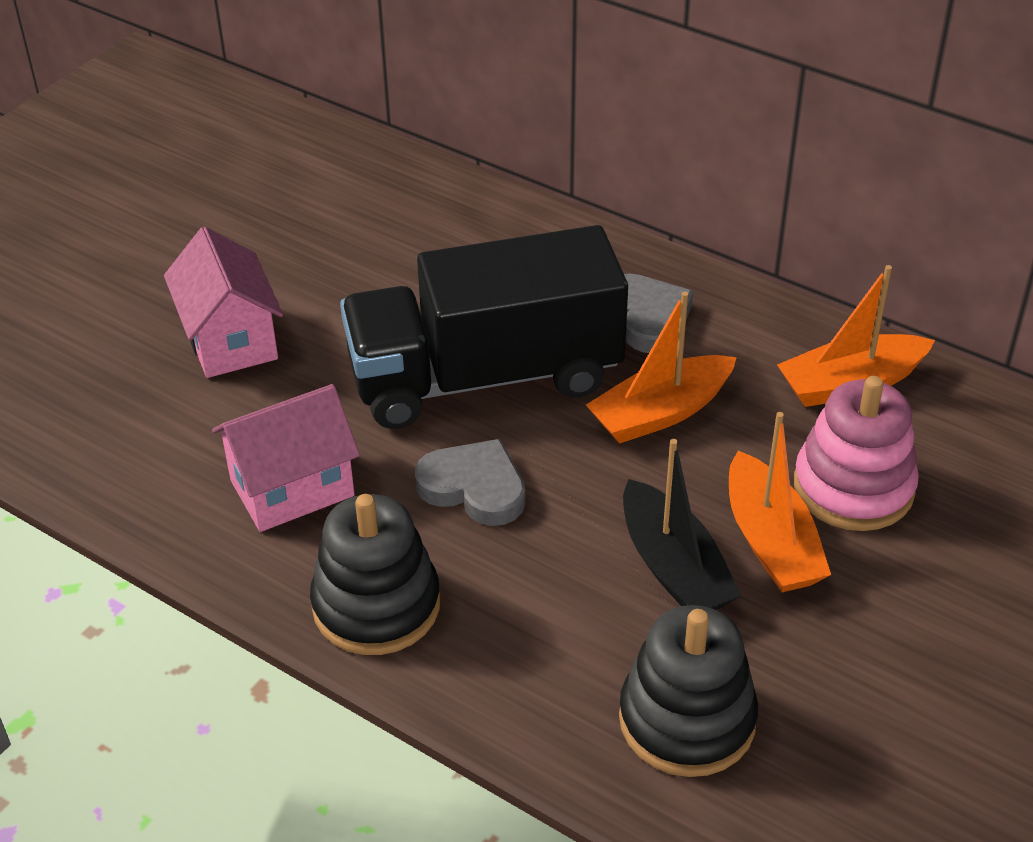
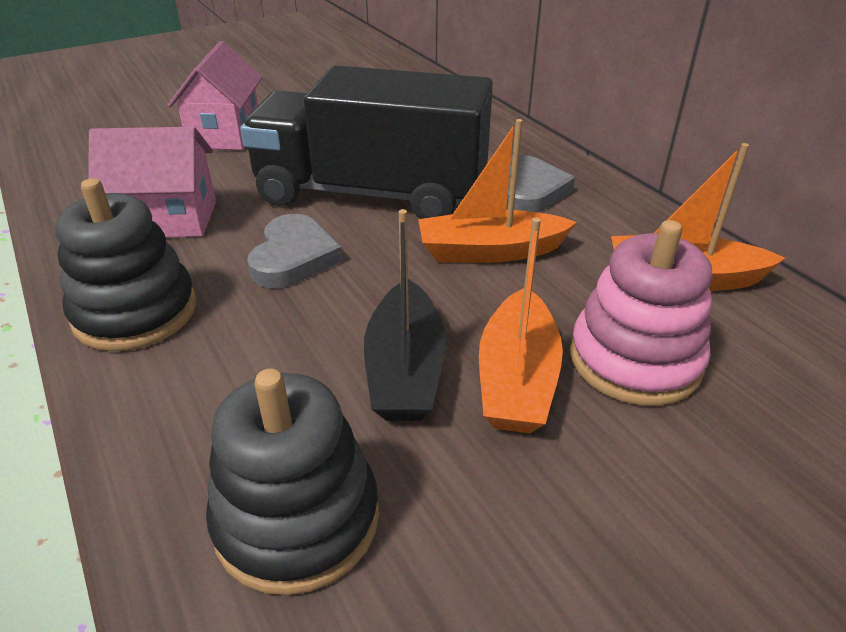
camera: 25 degrees right, 5 degrees down
grey heart [415,439,525,526] -> grey heart turned 45 degrees clockwise [247,214,343,288]

